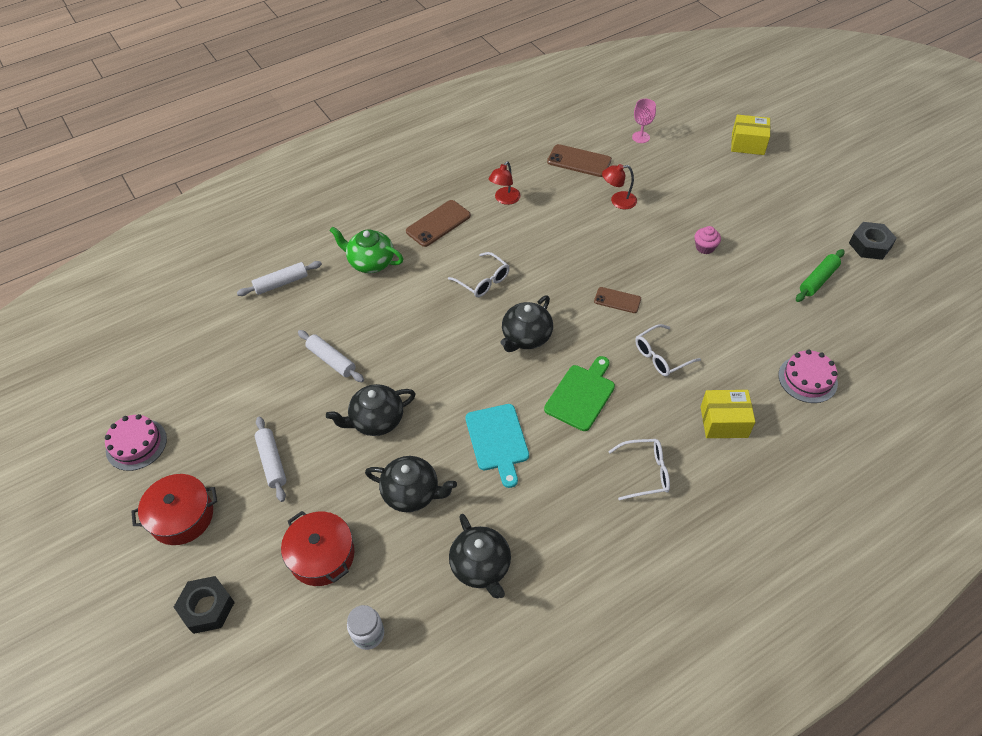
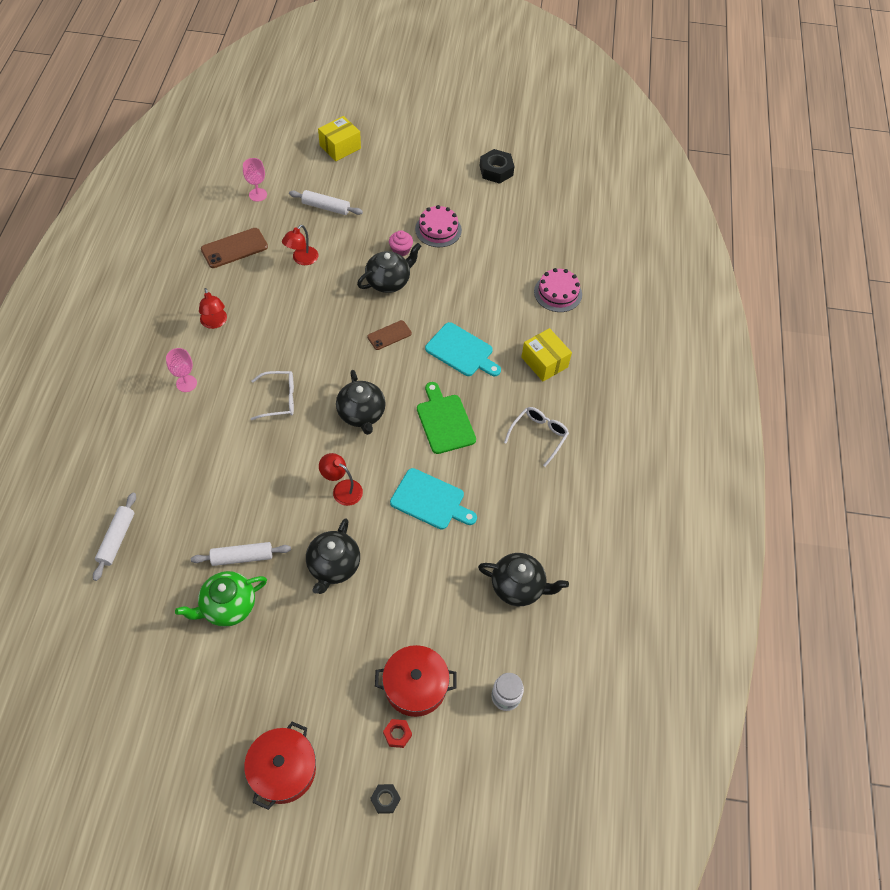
camera: 55 degrees left, 5 degrees up
pink cake [105,414,167,471] -> pink cake moved to [415,205,462,247]
black nut [174,576,235,634] -> black nut [370,784,400,814], size x0.56
white rolling pin [255,417,286,502] -> white rolling pin moved to [289,190,363,215]
green teapot [329,226,403,273] -> green teapot moved to [175,571,267,627]
black teapot [365,456,457,512] -> black teapot moved to [357,243,421,293]
brown phone [406,200,471,247] -> pink goblet [166,348,197,392]
white glasses [635,324,701,376] -> turquoise cutting board [425,322,501,376]
yellow box [701,390,755,438] -> yellow box turned 75 degrees counterclockwise [521,328,572,381]
green rolling pin [796,249,844,302] -> none
none -> red lamp [319,453,363,506]
none -> red nut [383,719,412,748]

